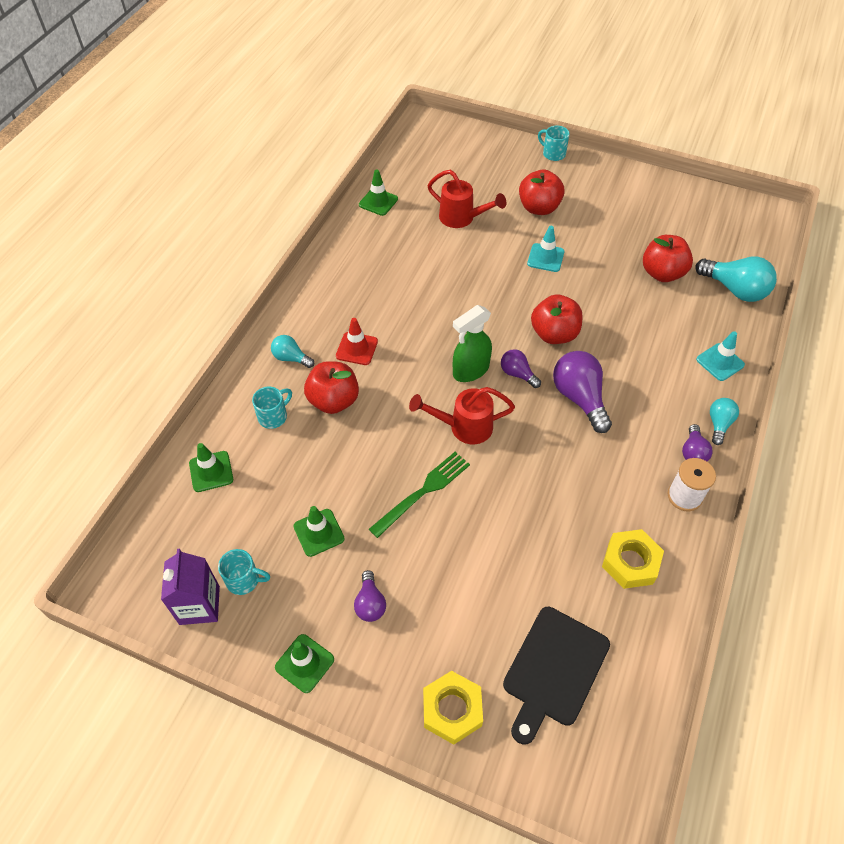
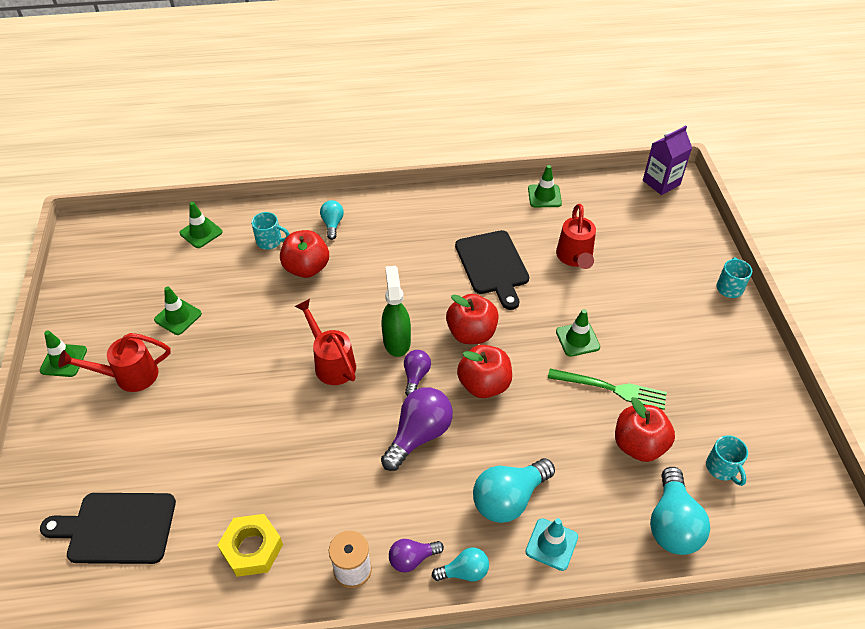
camera: 60 degrees right, 5 degrees down
purple carton [161,549,220,625] -> purple carton moved to [643,126,692,195]
turquoise mug [218,549,270,595] -> turquoise mug moved to [706,435,748,486]
red traffic cone [336,318,378,365] -> none
purple light bulb [354,570,386,622] -> red watering can [58,333,171,392]
green fork [369,452,470,538] -> green fork moved to [548,369,667,410]
yellow nut [423,671,483,745] -> none
green spray bottle [453,305,492,382] -> green spray bottle turned 60 degrees clockwise [382,266,411,357]
red apple [519,170,565,215] -> red apple moved to [446,294,499,344]
turquoise traffic cone [527,226,564,272] -> green traffic cone [556,309,600,357]
none -> black cutting board [455,230,529,310]
none -> turquoise light bulb [473,458,555,523]

